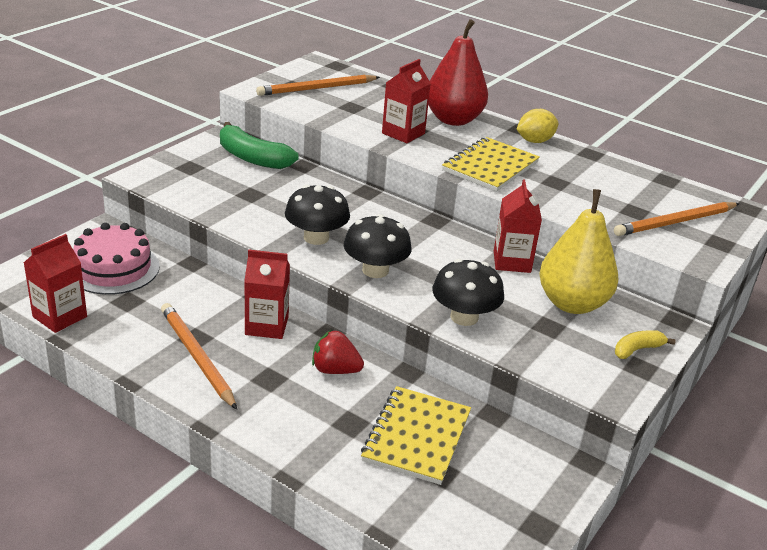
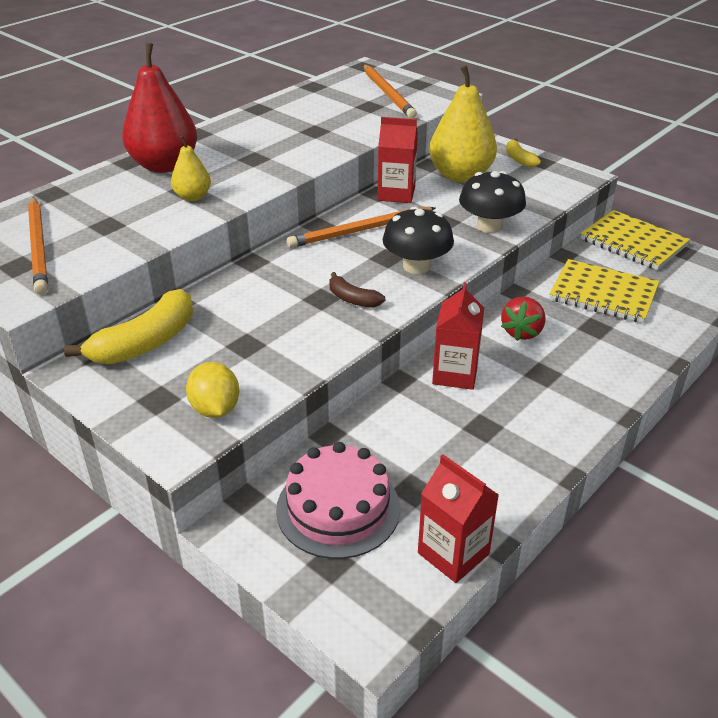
camera: 80 degrees left, 5 degrees up
orange pencil [161,303,237,410] -> orange pencil moved to [287,207,435,248]
green banana [220,122,299,169] -> yellow banana [64,289,193,364]
black mushroom [285,185,350,245] -> brown banana [329,272,385,308]
red carton [382,59,431,143] -> yellow pear [171,135,211,201]
yellow notebook [442,137,540,192] -> yellow notebook moved to [580,210,690,270]
yellow lemon [516,109,558,143] -> yellow lemon moved to [186,362,239,418]

